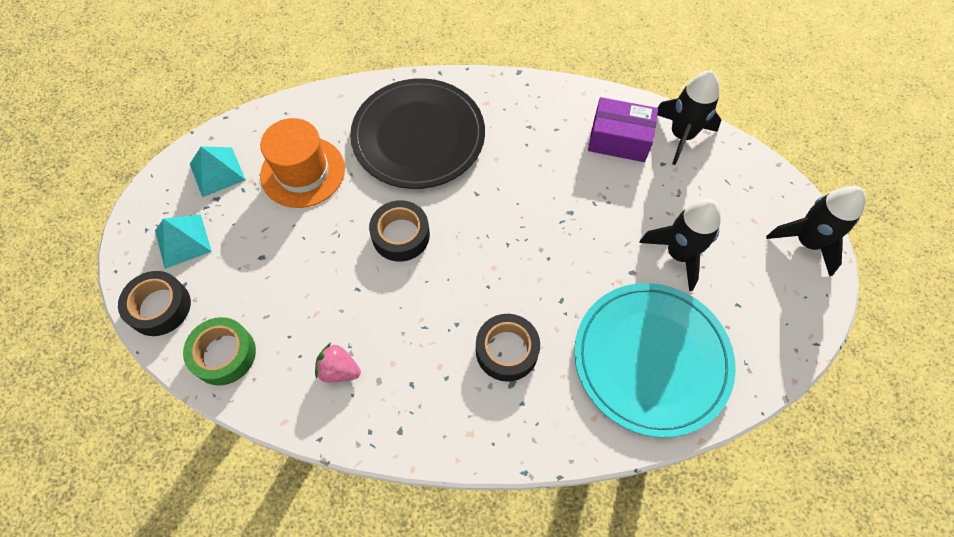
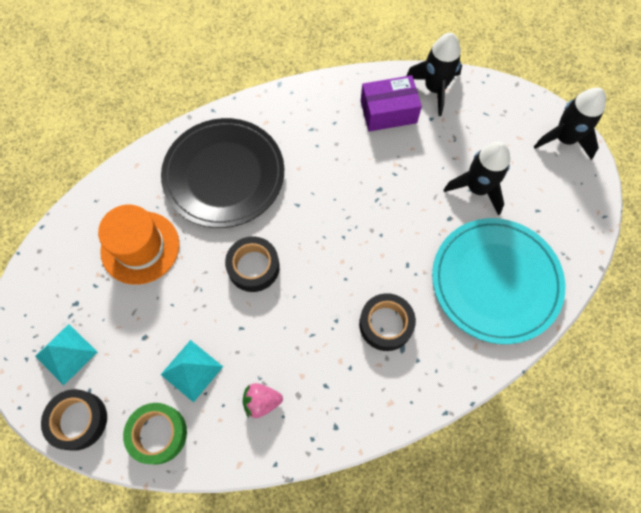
camera: 25 degrees left, 5 degrees up
turquoise pyramid [190,146,246,197] -> turquoise pyramid moved to [161,340,223,402]

